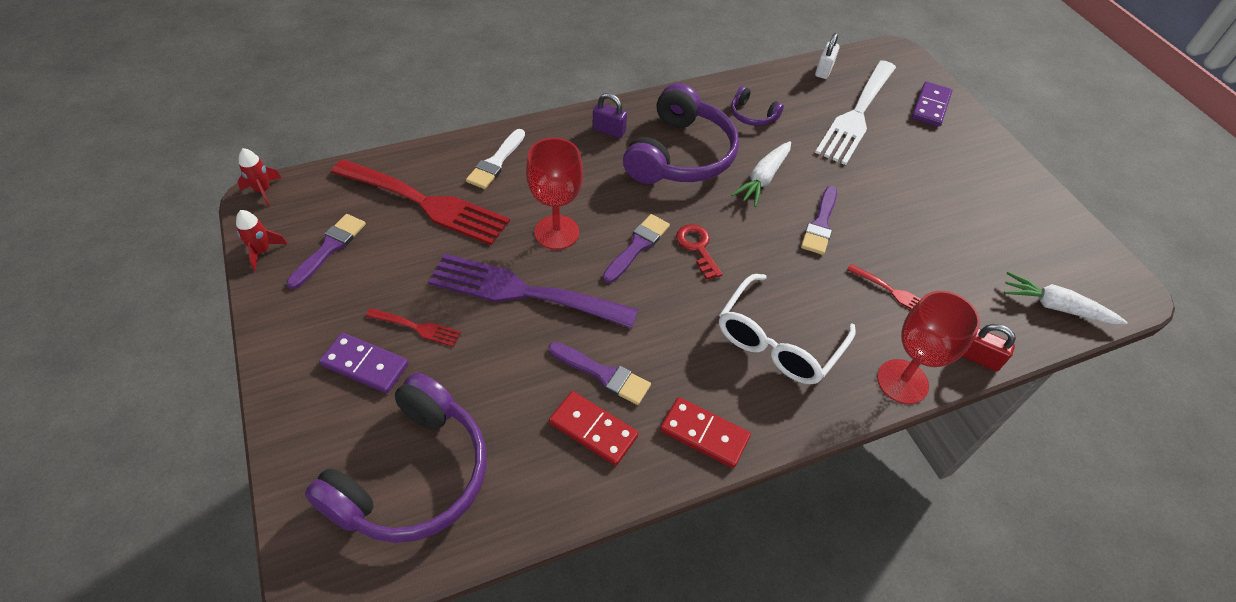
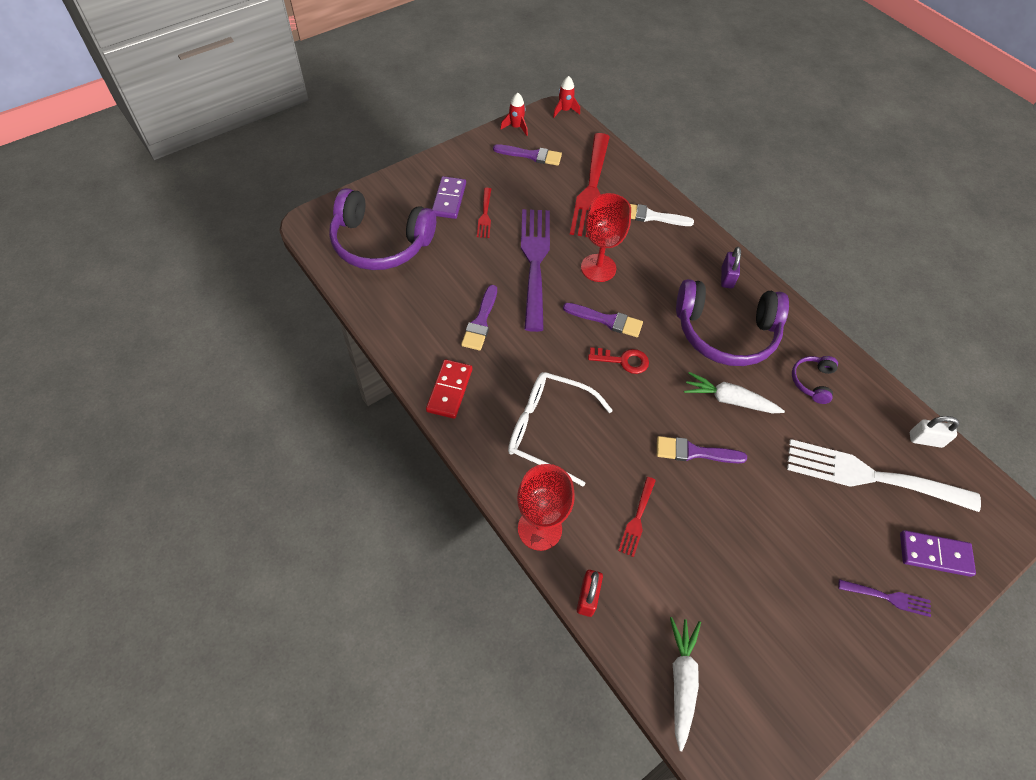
camera: 75 degrees right, 5 degrees up
red domino [549,391,638,466] -> none
red key [676,224,723,279] -> red key turned 45 degrees clockwise [588,347,649,374]
none -> purple fork [838,579,931,617]

